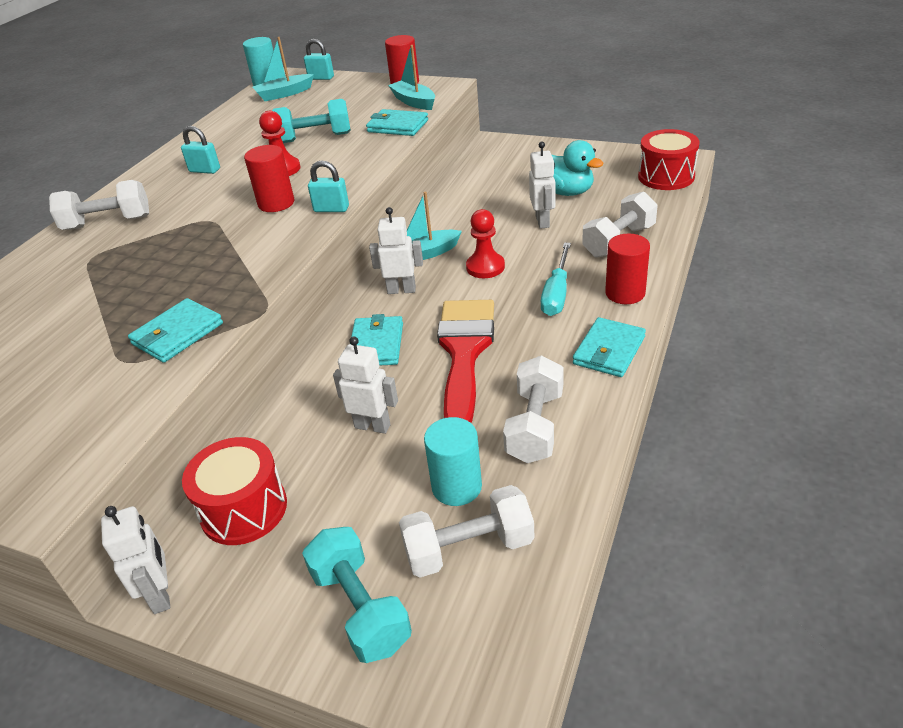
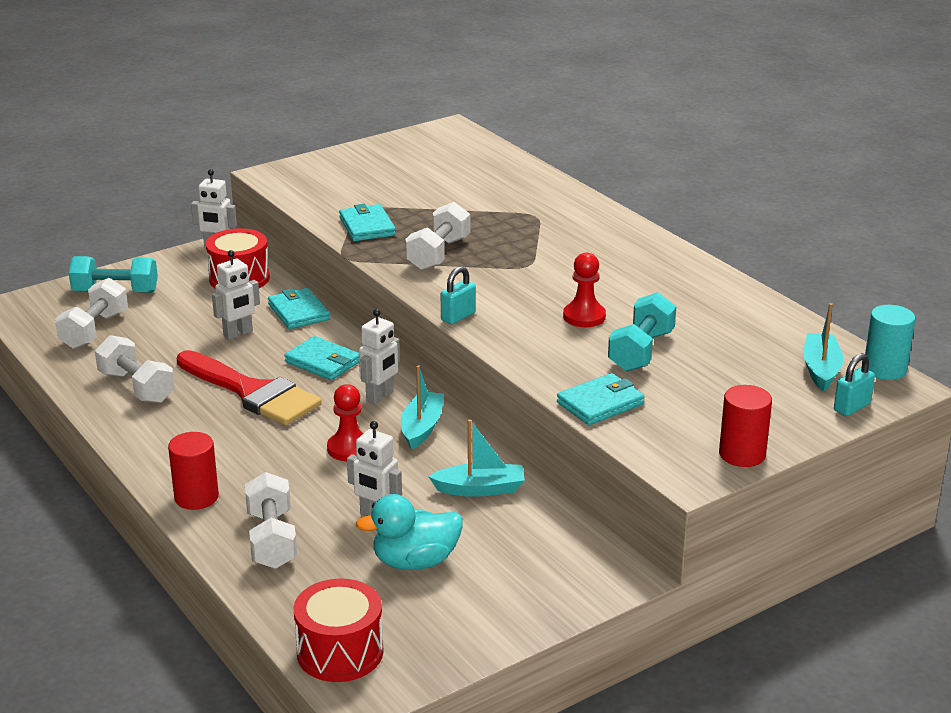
camera: 120 degrees right, 10 degrees down
white dumbbell [49,180,149,230] -> white dumbbell moved to [405,202,470,271]
turquoise padlock [181,126,220,174] -> none
red cylinder [244,145,295,212] -> none
turquoise boat [388,45,435,110] -> turquoise boat moved to [428,419,525,497]
turquoise cylinder [424,417,482,506] -> none
turquoise screwdriver [541,243,571,316] -> none
turquoise wallet [573,317,646,377] -> turquoise wallet moved to [268,288,330,329]

